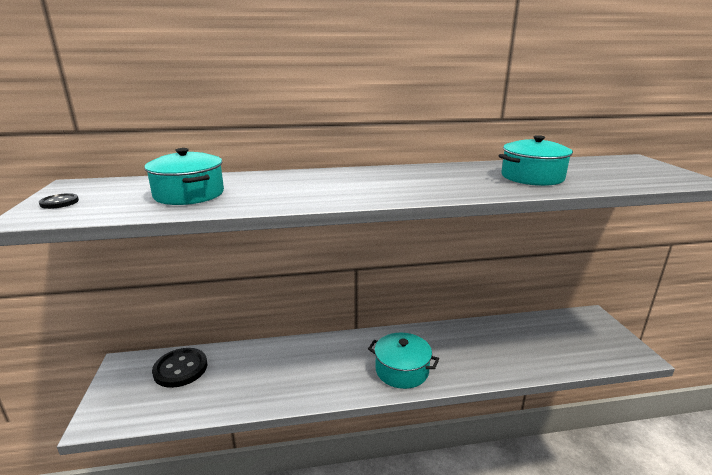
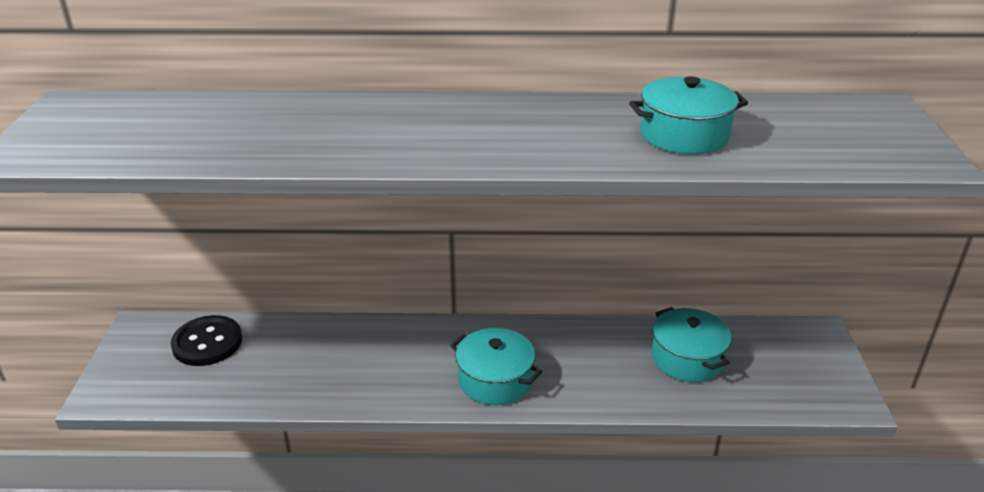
camera: 10 degrees right, 10 degrees up
black button [39,193,79,209] -> none
turquoise pot [144,148,224,205] -> turquoise pot moved to [652,307,731,382]

